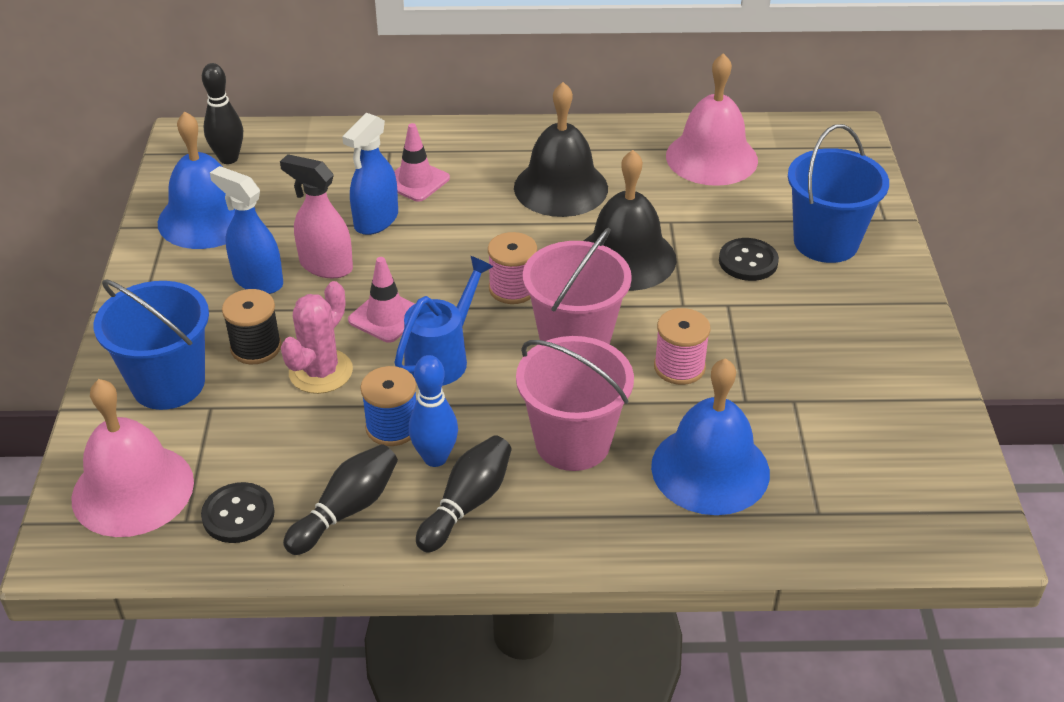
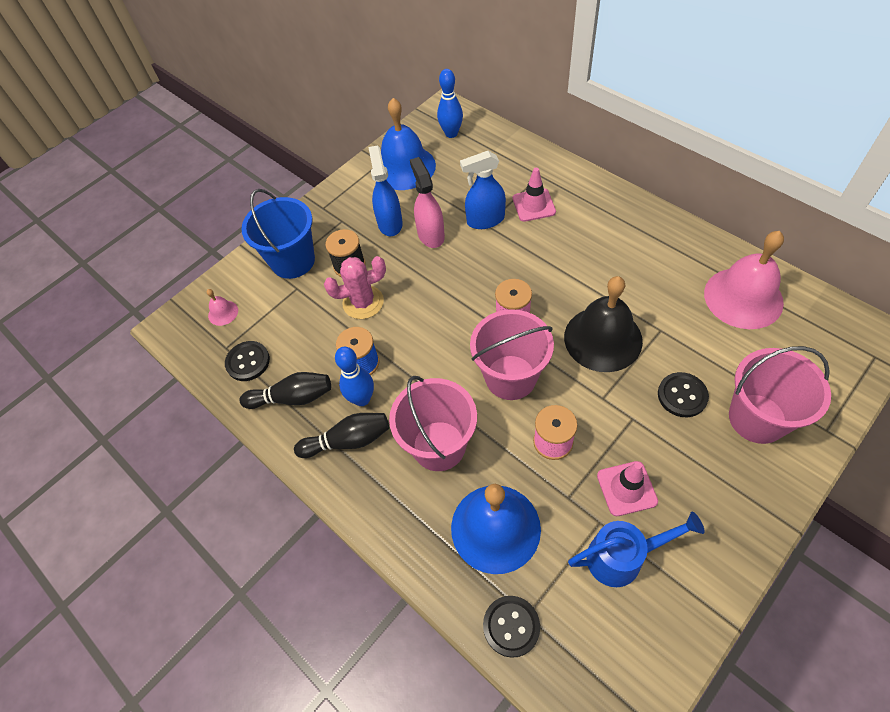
camera: 50 degrees right, 15 degrees up
pink bell [72,379,194,537] -> pink bell [206,289,238,326], size x0.43
black bowling pin [202,63,243,164] -> blue bowling pin [437,69,463,138]
pink traffic cone [348,257,415,343] -> pink traffic cone moved to [597,461,658,516]
blue watering can [394,256,493,386] -> blue watering can moved to [568,512,705,587]
black bell [514,82,608,217] -> none
blue bucket [788,124,889,263] -> pink bucket [729,346,831,444]
none -> black button [483,596,540,658]

